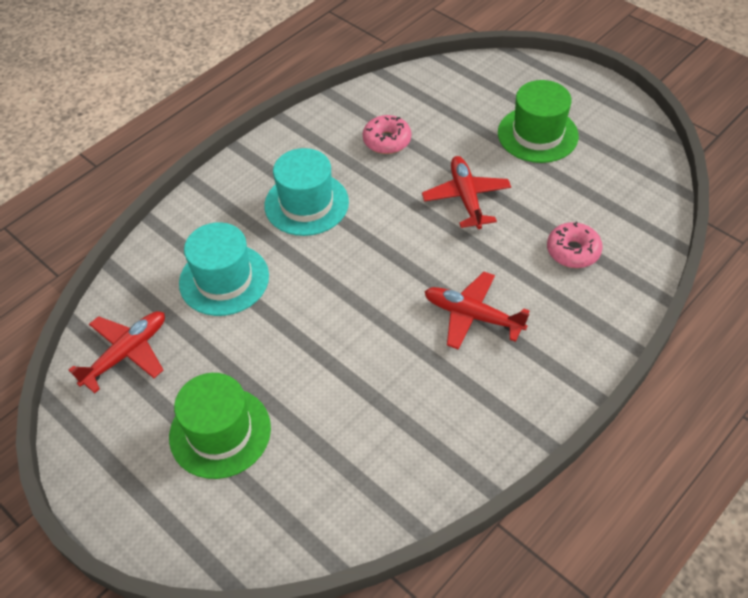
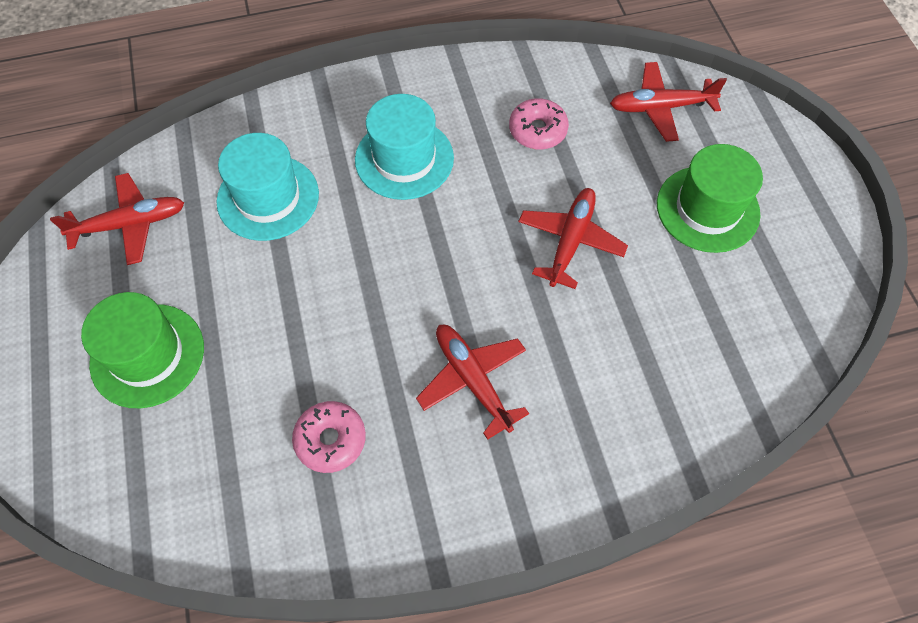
camera: 30 degrees right, 10 degrees up
pink donut [547,222,603,268] -> pink donut moved to [292,401,366,473]
none -> red plane [610,62,727,142]

